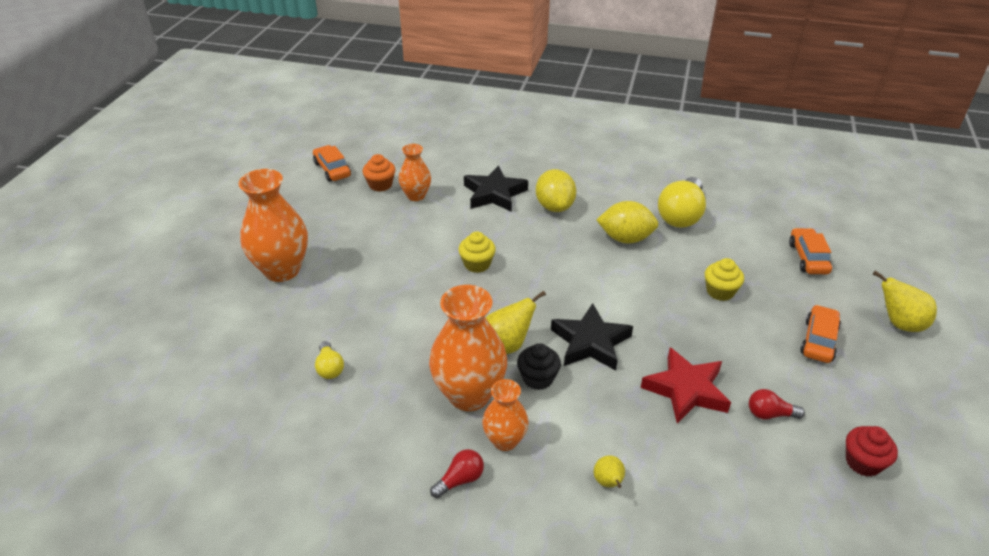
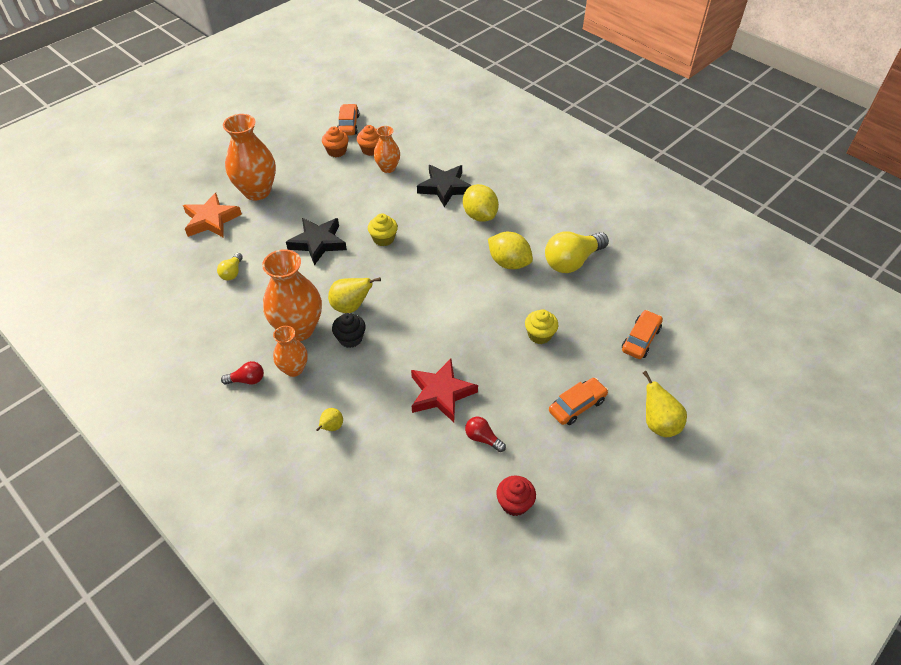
camera: 30 degrees right, 10 degrees up
yellow lemon [536,169,576,212] -> yellow lemon turned 45 degrees counterclockwise [463,184,499,222]
black star [551,303,633,370] -> black star moved to [286,218,347,265]
none -> orange star [183,193,242,238]
none -> orange cupcake [322,126,349,157]

